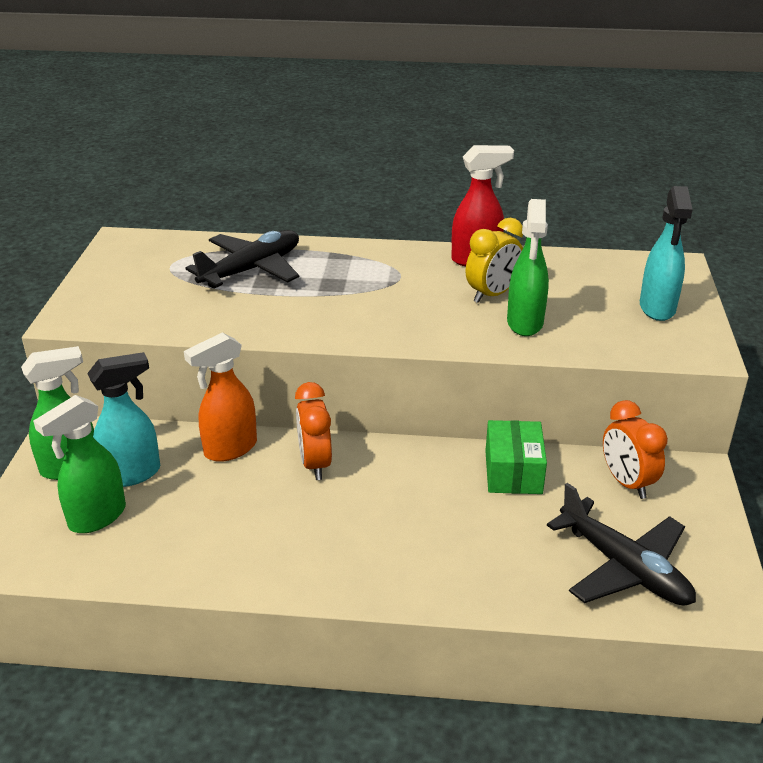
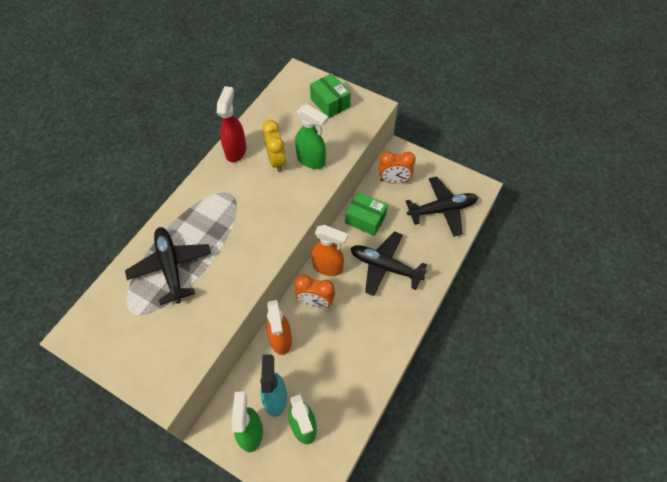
camera: 65 degrees left, 25 degrees up
turquoise spray bottle [640,186,693,321] -> green box [310,73,351,118]
none -> orange spray bottle [311,225,348,276]
none -> black plane [350,231,427,296]

